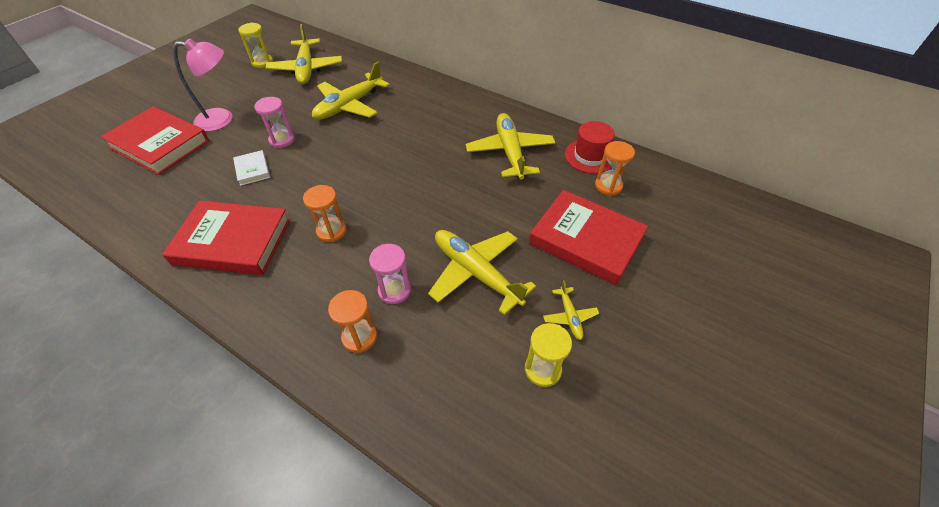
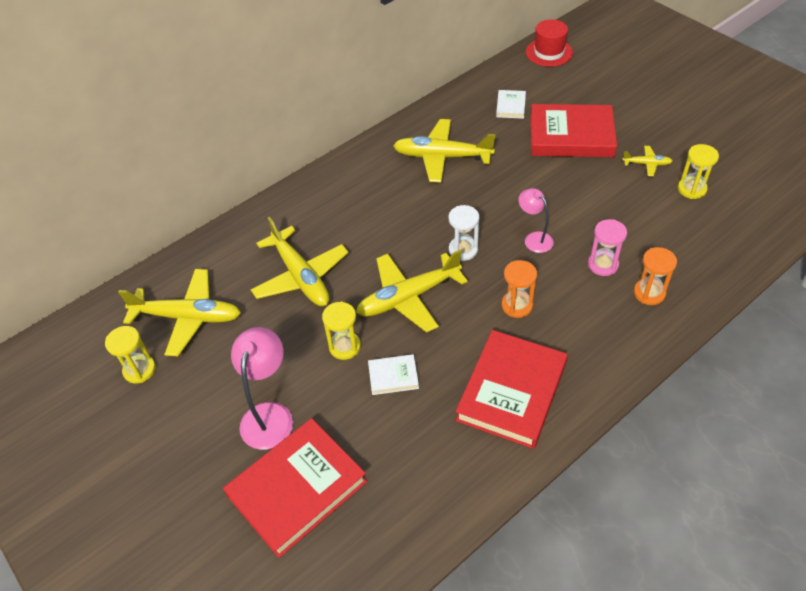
camera: 70 degrees left, 0 degrees up
pink hourglass [254,97,295,148] -> yellow hourglass [322,301,361,360]
yellow plane [428,230,536,315] -> yellow plane moved to [356,250,468,333]
red book [529,190,648,285] -> red book turned 45 degrees clockwise [530,104,617,157]
red hat [565,121,615,174] -> red hat moved to [526,19,573,67]
orange hourglass [595,141,635,196] -> white book [496,90,526,119]
none -> white hourglass [448,205,479,261]
none -> pink lamp [519,188,554,253]

